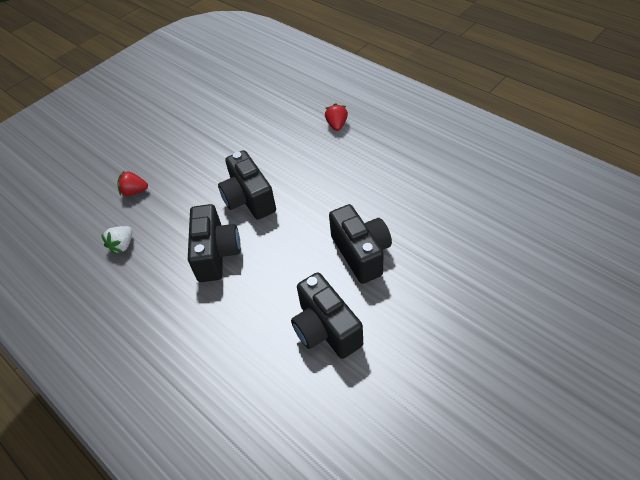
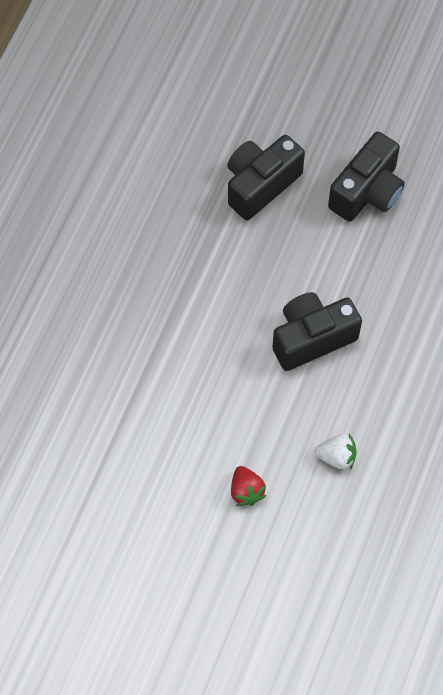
camera: 115 degrees left, 15 degrees up
black camera [218,150,276,220] -> none
red strawberry [325,103,348,131] -> none

